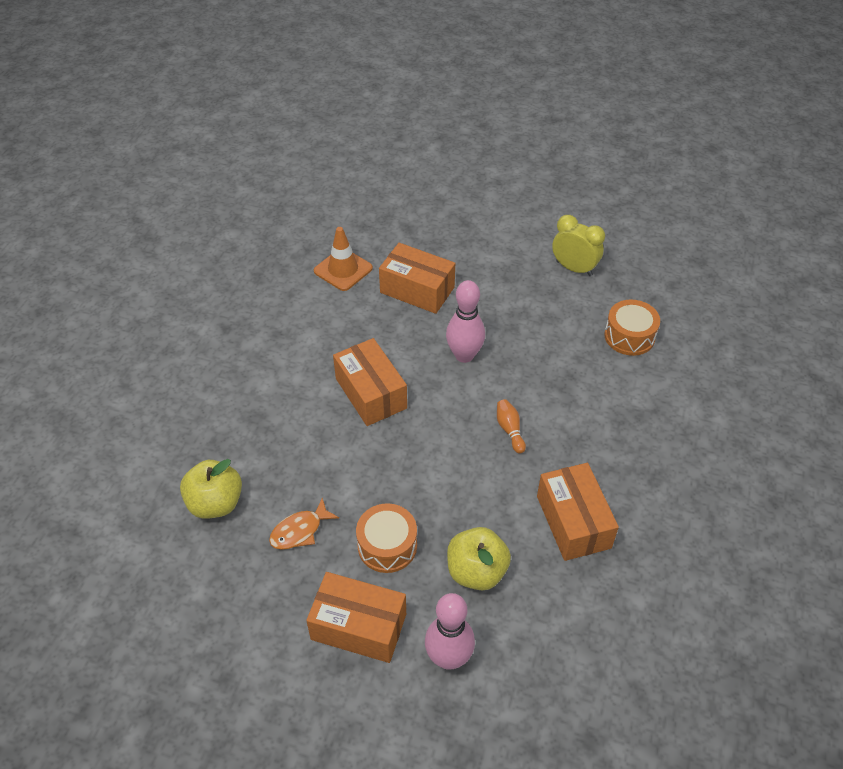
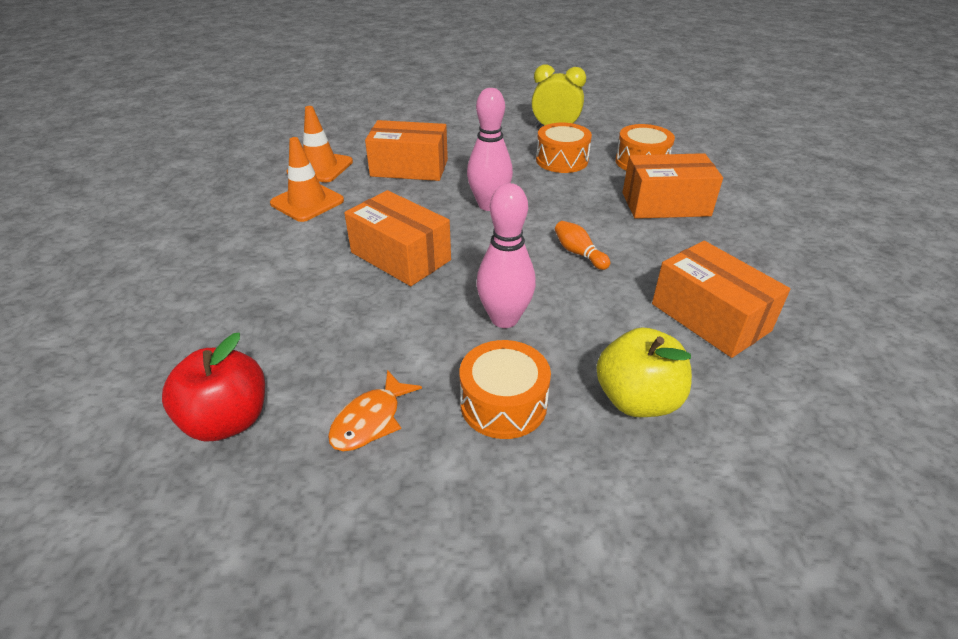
camera: 20 degrees left, 10 degrees down
yellow apple [180,459,242,519] -> red apple [162,333,265,442]
orange box [306,572,406,663] -> orange box moved to [622,153,723,219]
pink bowling pin [425,593,475,670] -> pink bowling pin moved to [477,183,536,328]
none -> orange traffic cone [270,137,344,222]
none -> orange drum [536,123,592,173]

